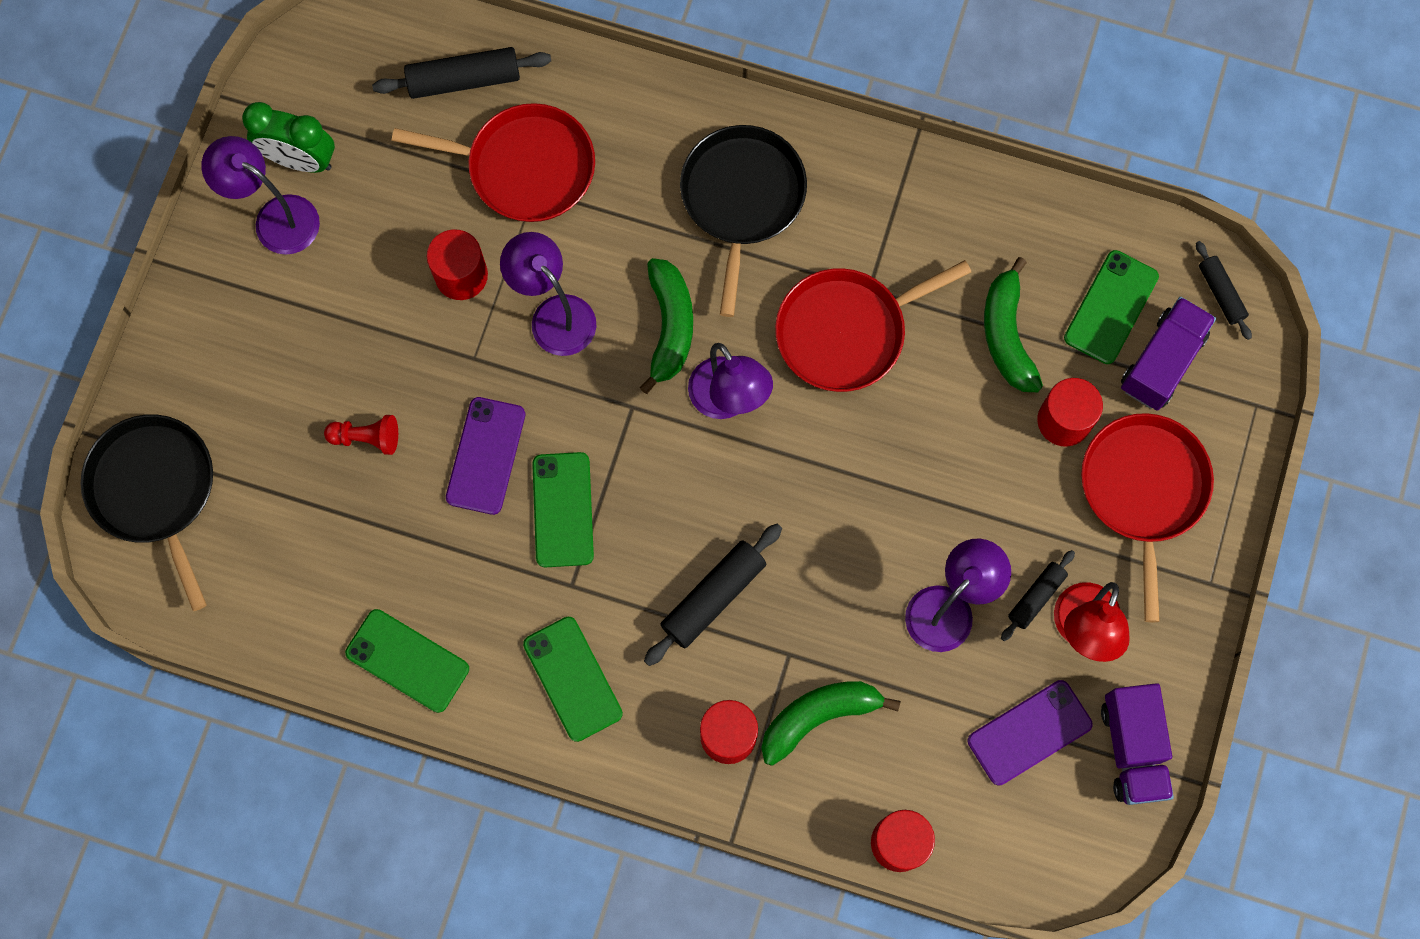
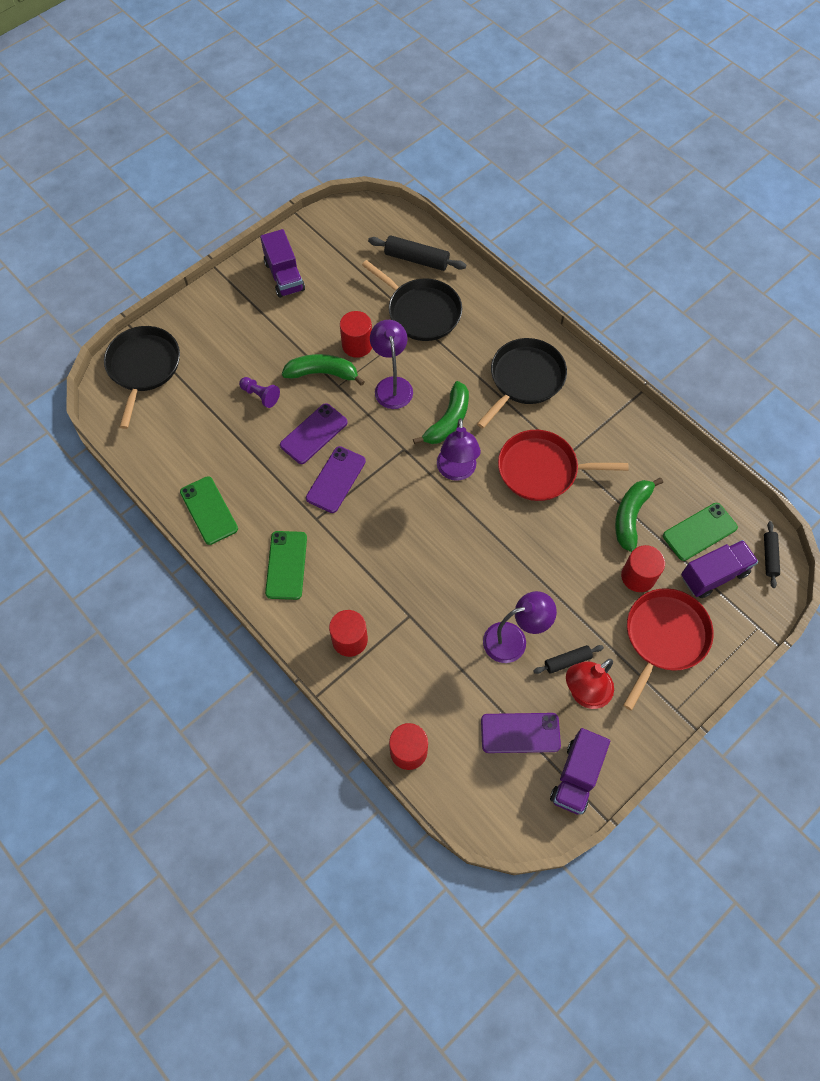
camera: 30 degrees right, 10 degrees down
purple lamp [201,136,320,255] -> purple truck [260,229,305,298]
green clock [242,102,335,173] -> none
red pawn [324,415,398,455] -> purple pawn [239,377,280,408]
red pan [392,103,595,222] -> black pan [362,260,462,341]
green phone [532,452,594,567] -> purple phone [306,446,366,513]
black rolling pin [644,524,782,666] -> none
green banana [761,681,900,766] -> green banana moved to [282,354,365,386]

